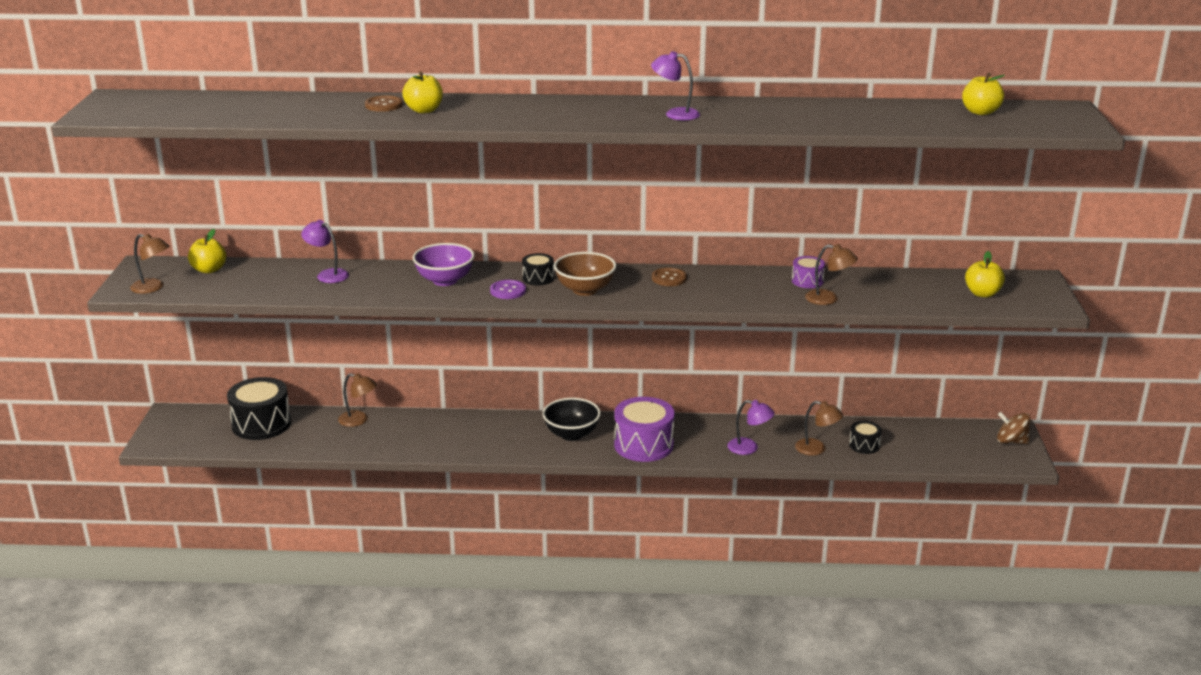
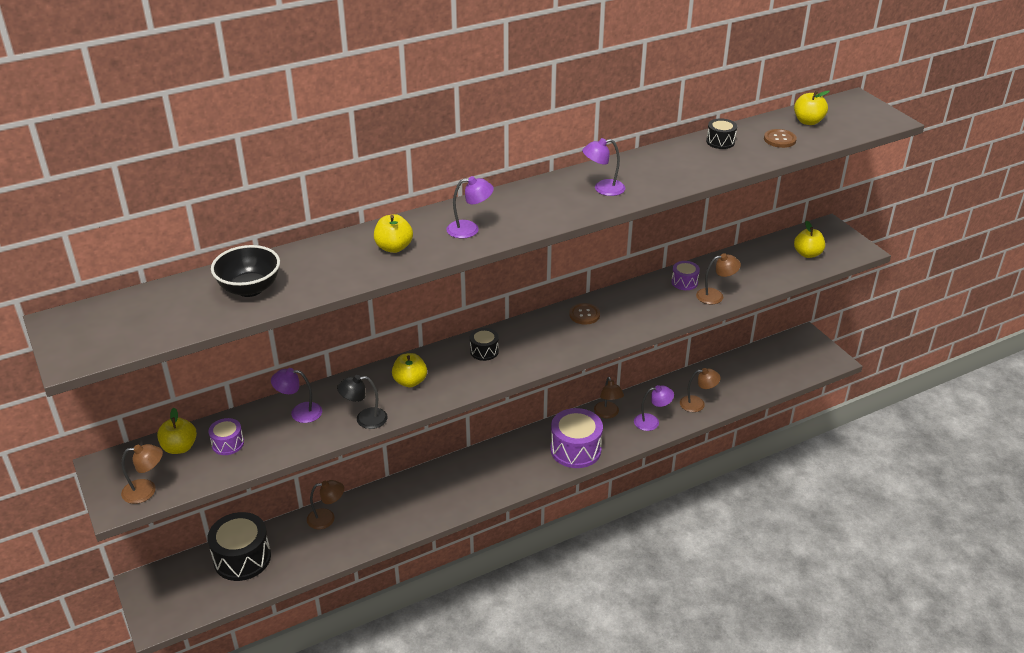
camera: 30 degrees left, 10 degrees up
brown button [365,95,403,112] -> brown button moved to [764,129,797,148]
purple bowl [413,243,475,286] -> yellow apple [392,353,427,387]
purple button [490,280,526,299] -> none
black bowl [542,398,601,441] -> black bowl moved to [211,245,280,297]
brown bowl [554,252,617,296] -> none
black drum [849,421,882,454] -> black drum moved to [706,118,737,149]
brown spinning top [997,412,1030,444] -> none
none -> purple drum [208,418,244,455]
none -> black lamp [337,375,388,429]
none -> purple lamp [446,176,494,239]
none -> brown lamp [594,377,624,418]

